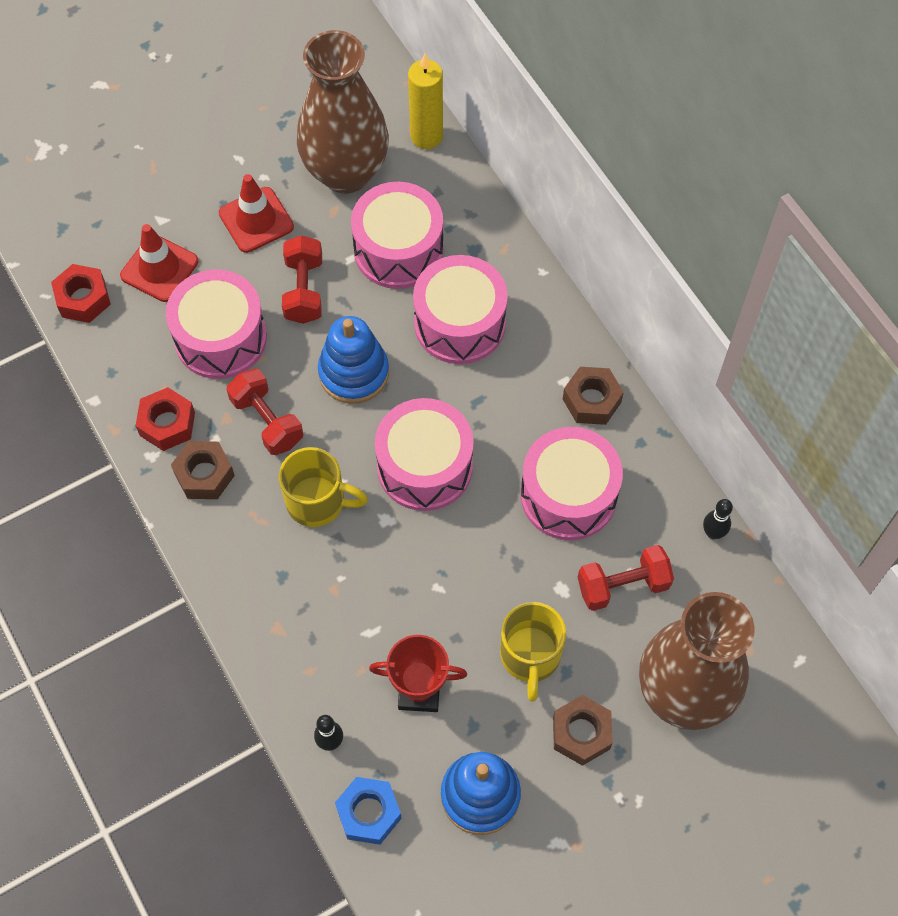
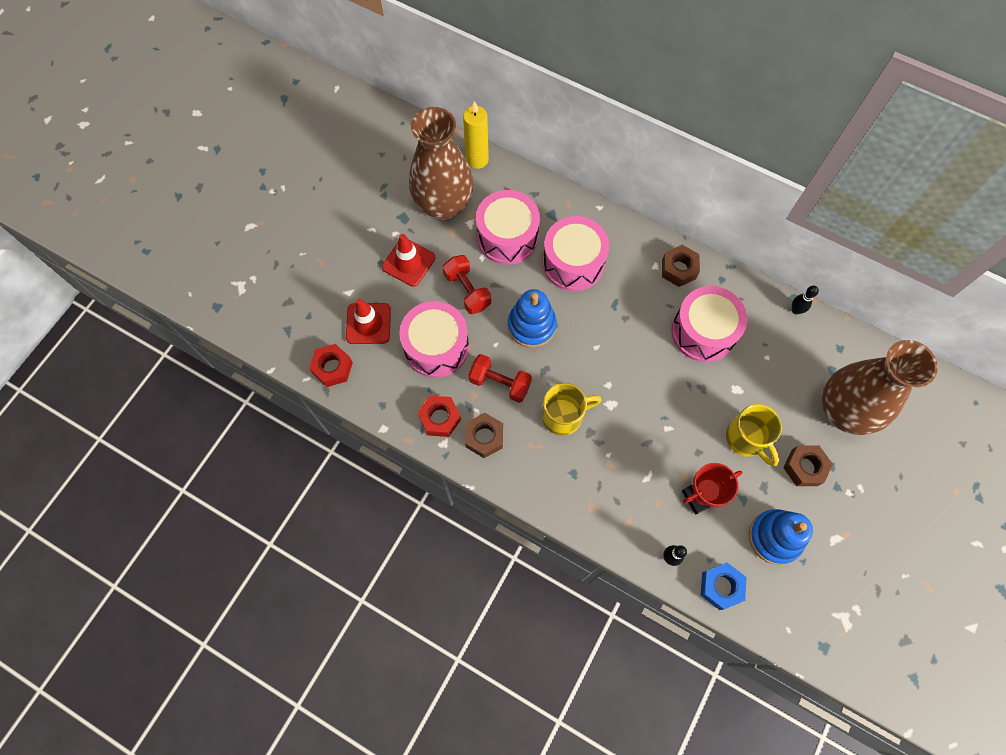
camera: 30 degrees left, 5 degrees up
pink drum [375,398,474,511] -> none
red dumbbell [578,545,674,611] -> none

